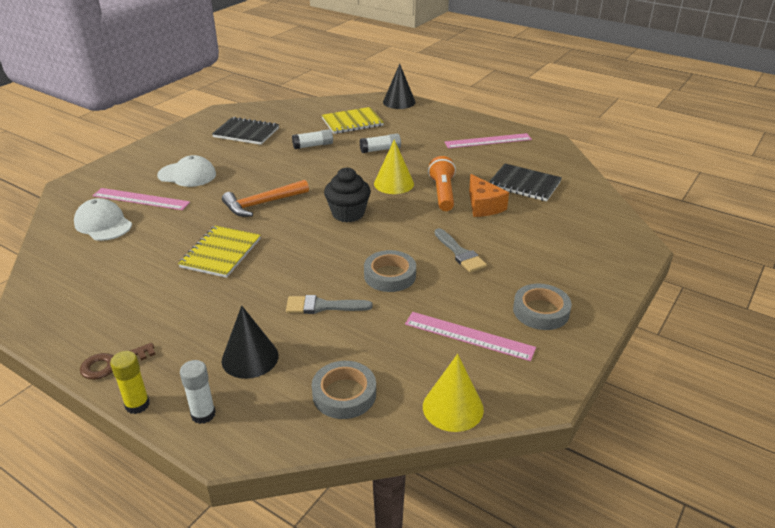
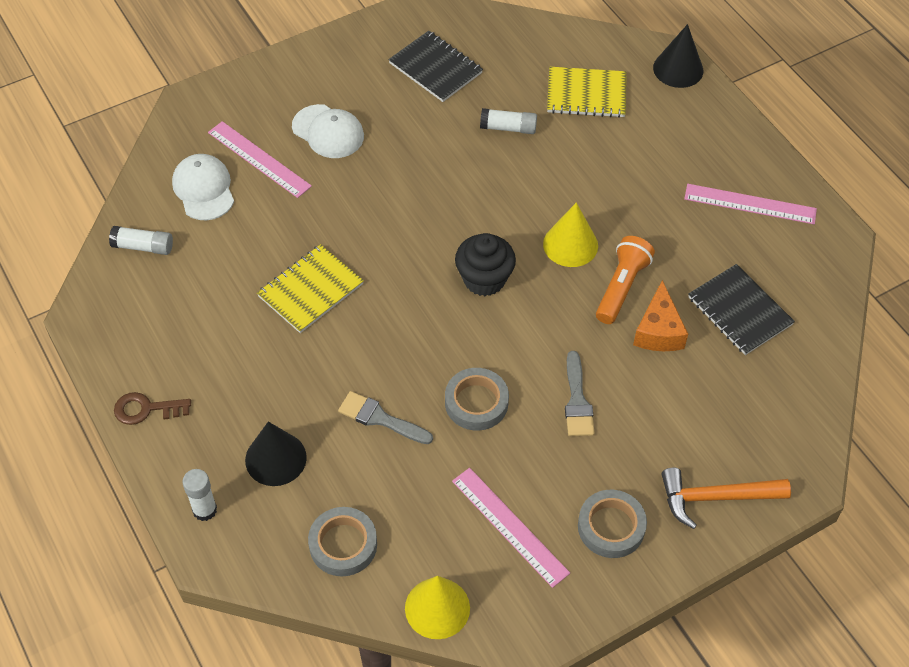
camera: 25 degrees right, 20 degrees up
yellow glue stick [110,351,150,414] -> none
orange hammer [222,180,309,217] -> orange hammer moved to [661,468,791,529]
white glue stick [360,134,401,153] -> white glue stick moved to [109,226,173,255]

